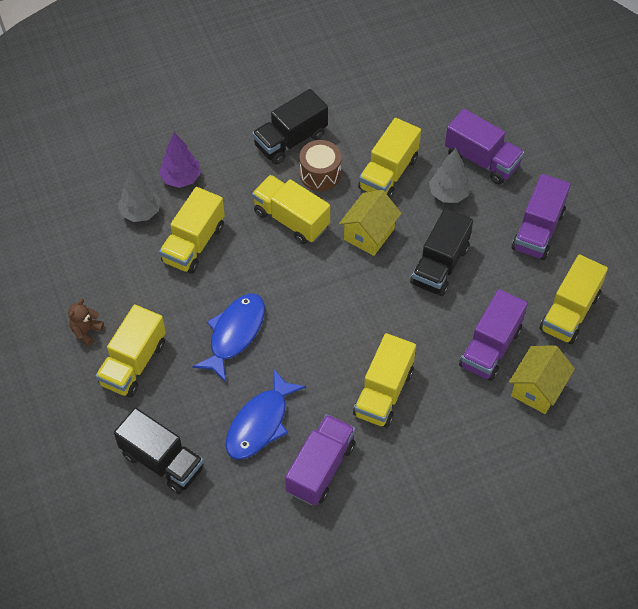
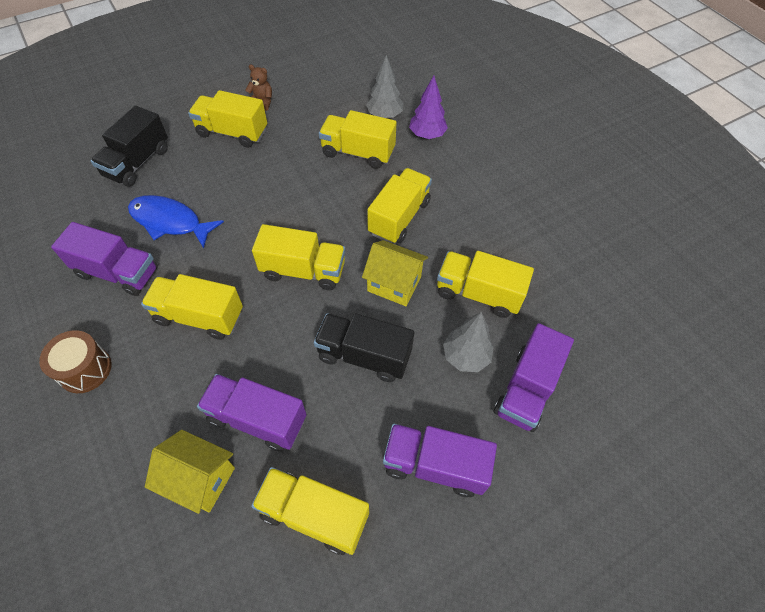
camera: 80 degrees right, 0 degrees up
blue fish [192,293,265,382] -> none
black truck [252,89,328,165] -> none
brown drum [299,140,341,191] -> brown drum moved to [39,330,112,393]
none -> yellow truck [252,224,345,290]

